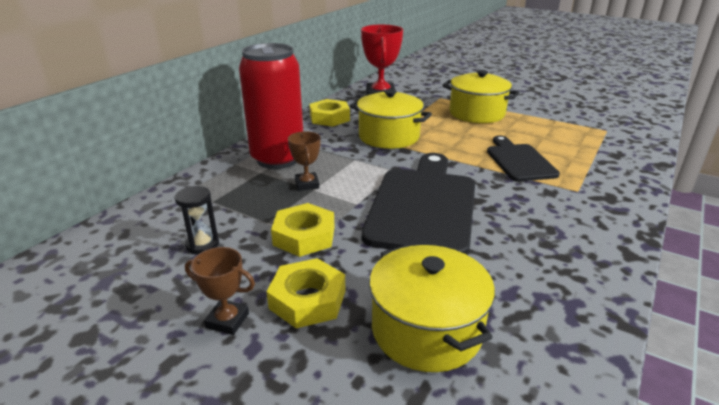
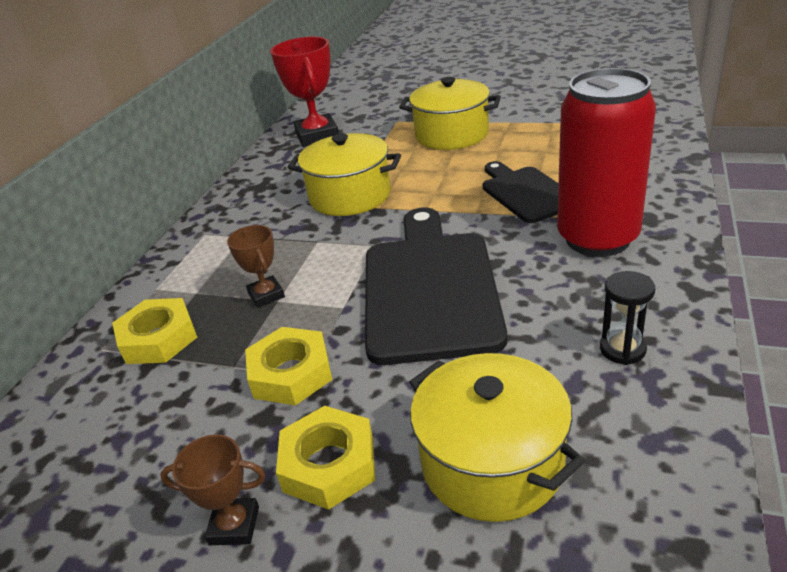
camera: 10 degrees left, 5 degrees up
black hourglass [175,186,219,254] -> black hourglass moved to [600,271,655,365]
red can [239,43,303,169] -> red can moved to [557,68,656,257]
yellow nut [309,99,350,127] -> yellow nut moved to [112,298,197,364]

